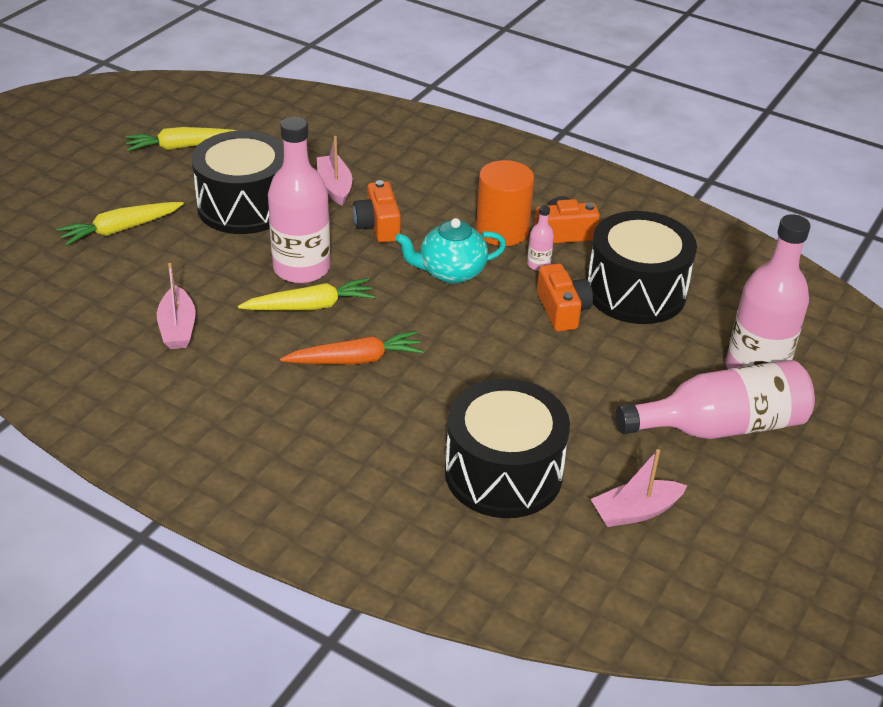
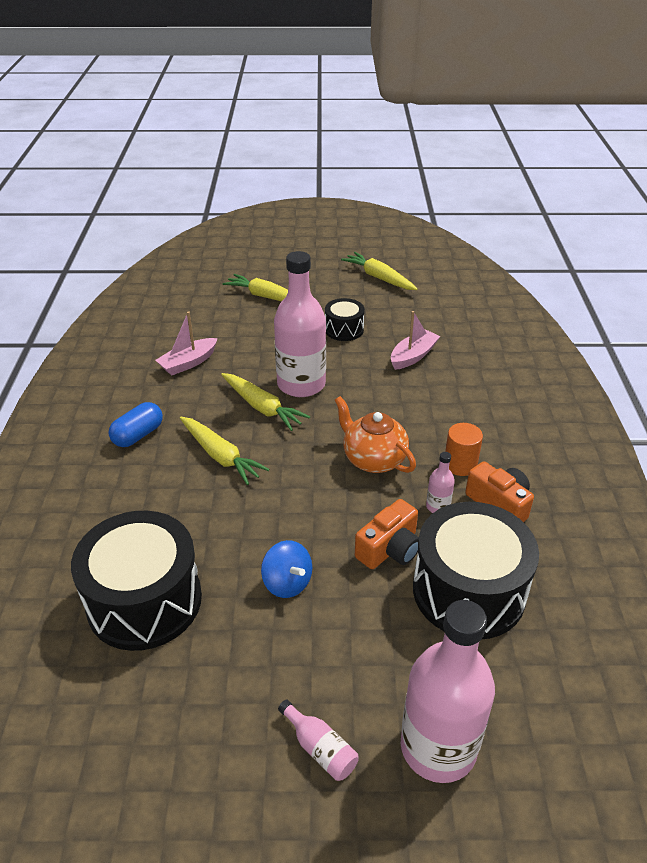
camera: 60 degrees right, 0 degrees up
black drum [191,131,284,234] -> black drum [325,298,365,341], size x0.51
orange carrot [280,331,424,365] -> yellow carrot [180,417,270,485]
orange camera [353,180,401,243] -> none
turquoise teapot [395,218,506,284] -> orange teapot [335,396,416,473]
orange cylinder [476,160,534,246] -> orange cylinder [445,423,483,476], size x0.63
pink boat [591,449,687,527] -> none
pink bottle [616,360,815,439] -> pink bottle [278,699,358,781], size x0.42
none -> blue capsule [109,402,163,447]
none -> blue spinning top [261,540,312,598]

